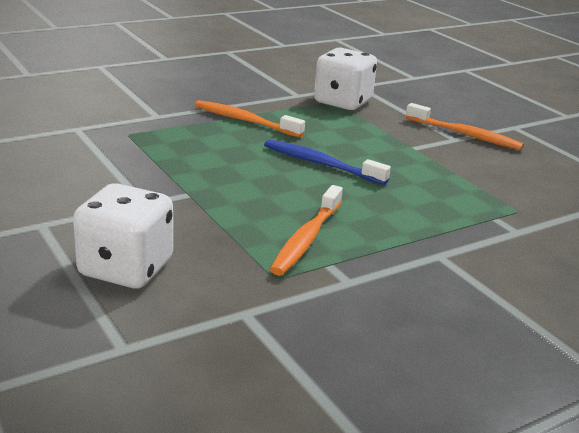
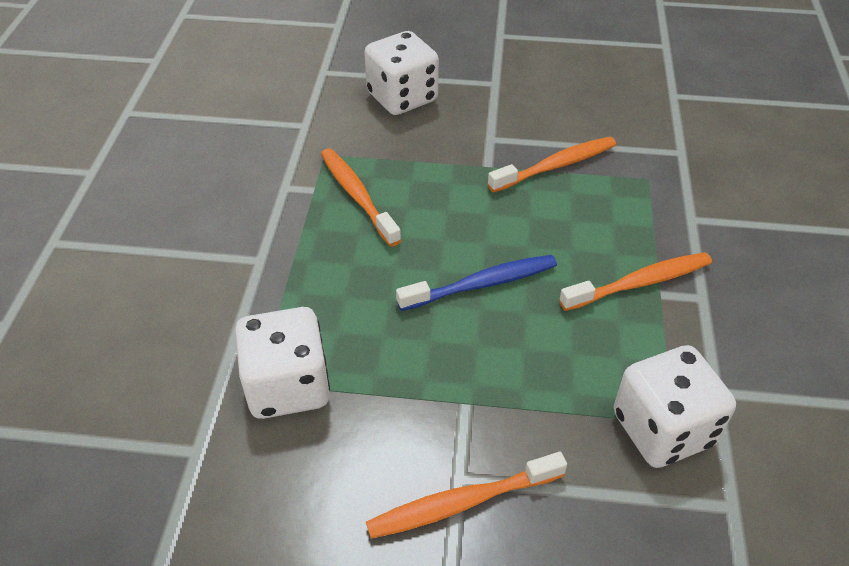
camera: 130 degrees right, 20 degrees up
none -> white dice [235,307,330,419]
none -> orange toothbrush [488,137,616,193]

